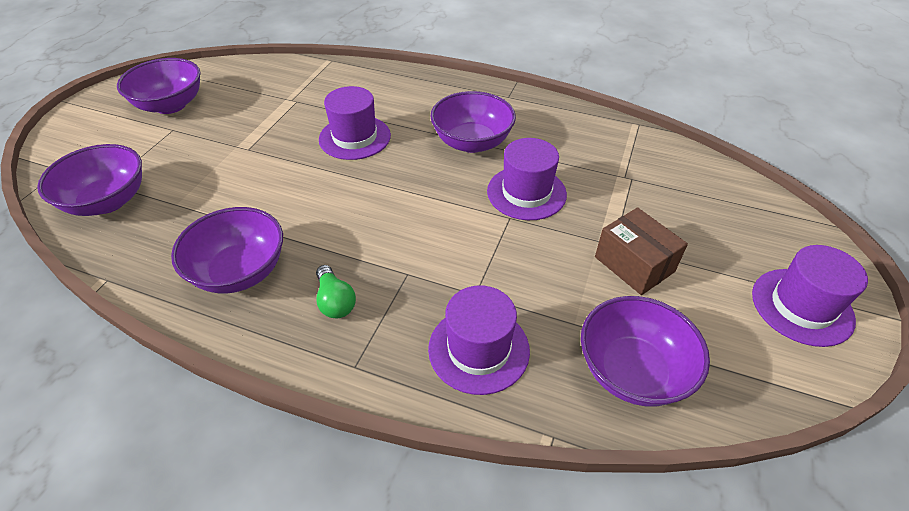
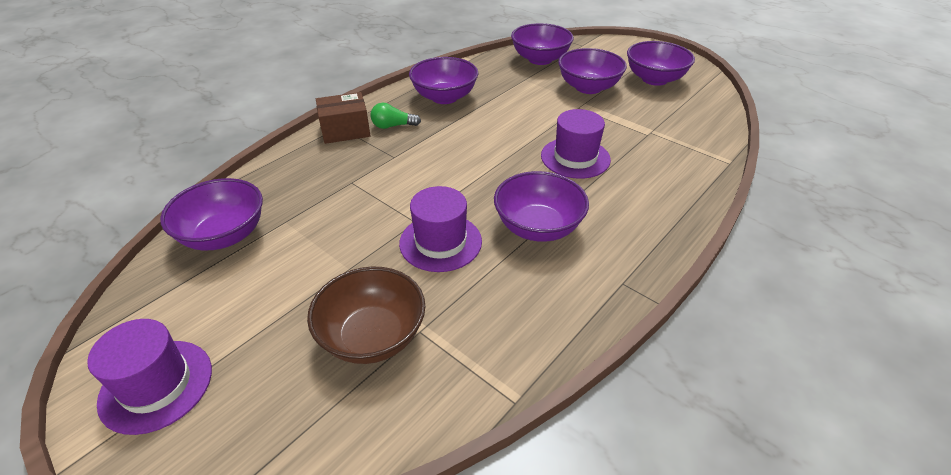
camera: 110 degrees right, 5 degrees down
purple hat [428,285,530,395] -> none
brown box [595,208,688,295] -> brown box moved to [316,92,370,144]
none -> brown bowl [307,267,425,364]
none -> purple bowl [558,48,627,94]

